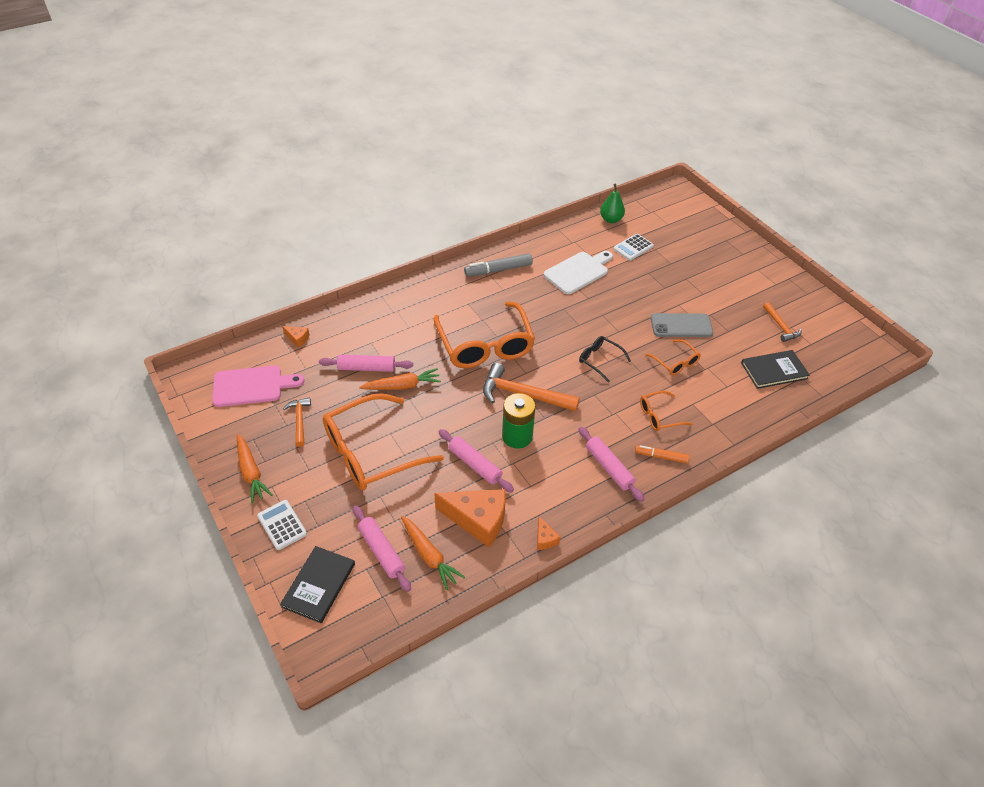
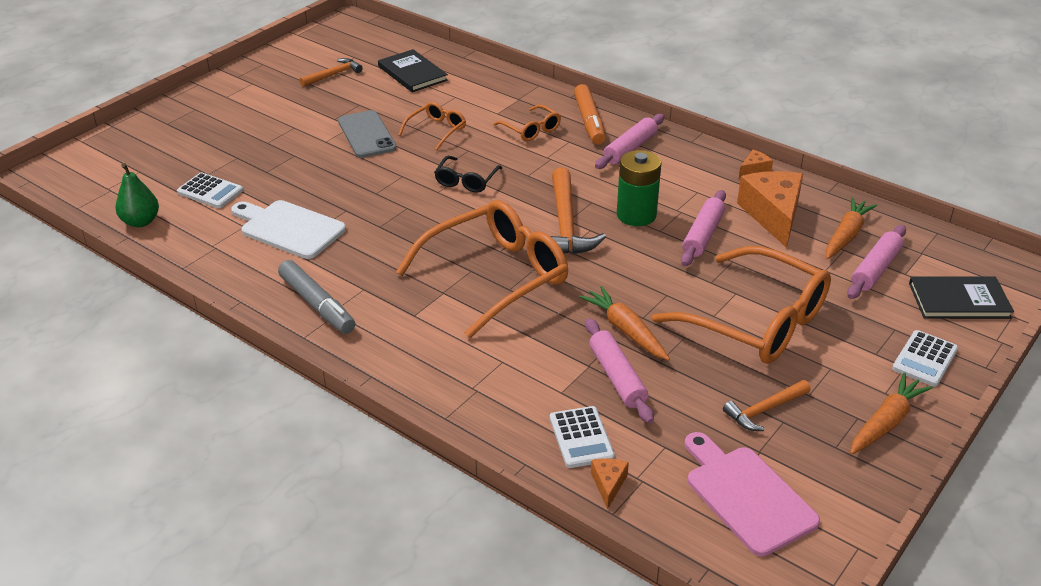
camera: 110 degrees left, 10 degrees down
orange marker [635,445,689,463] -> orange marker [574,84,606,145], size x1.60
none -> white calculator [550,406,615,468]

